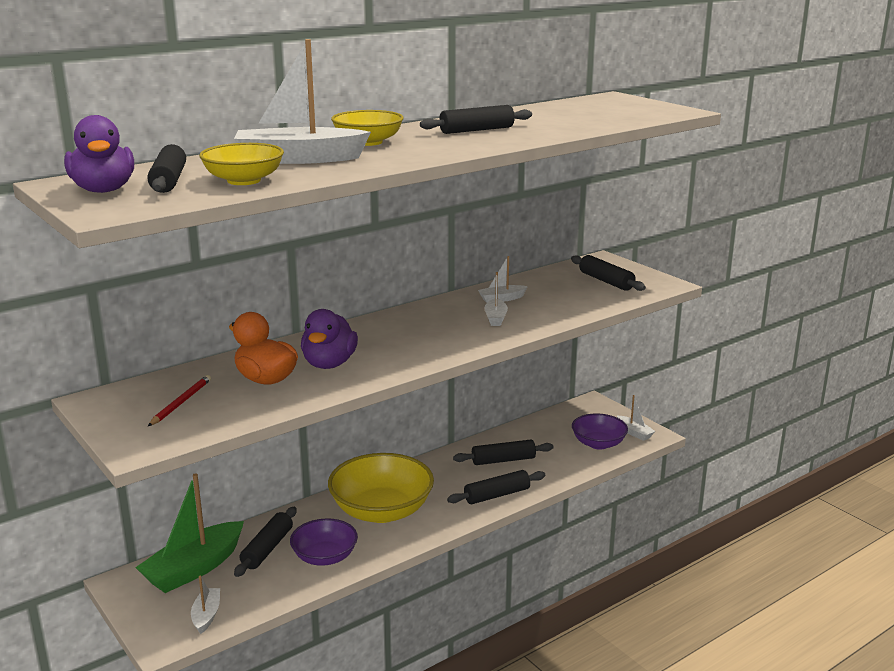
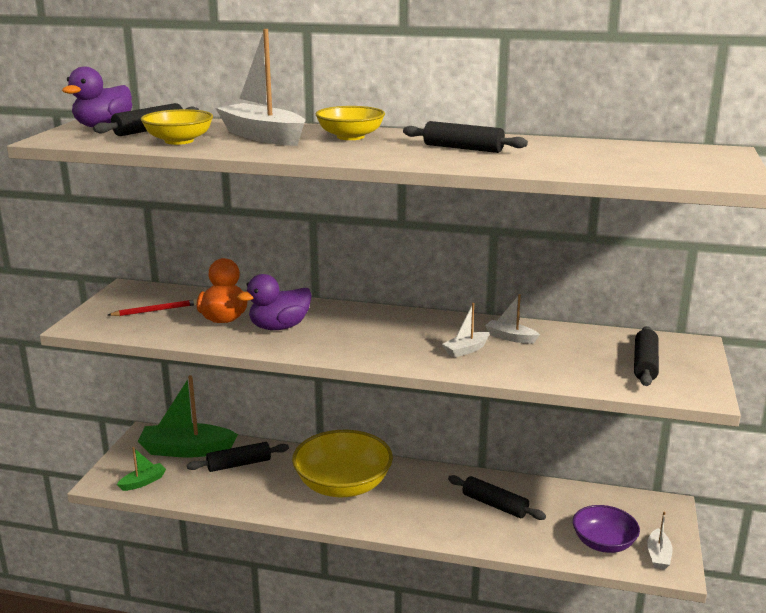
camera: 50 degrees right, 0 degrees up
white boat [191,575,220,634] -> green boat [117,447,166,491]
purple bowl [290,518,358,566] -> none
black rolling pin [447,470,545,504] -> none

